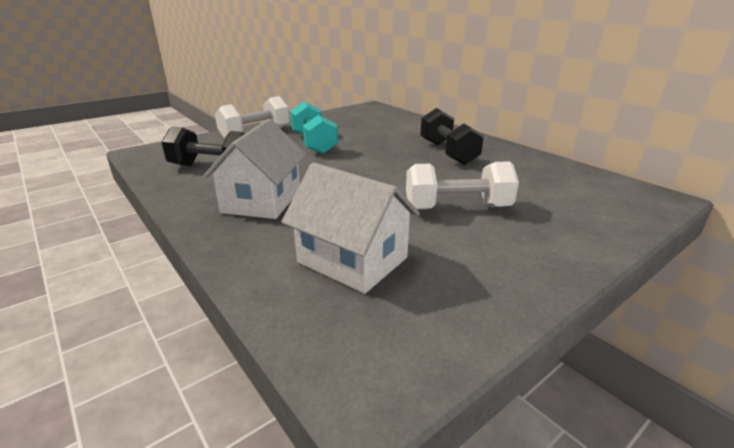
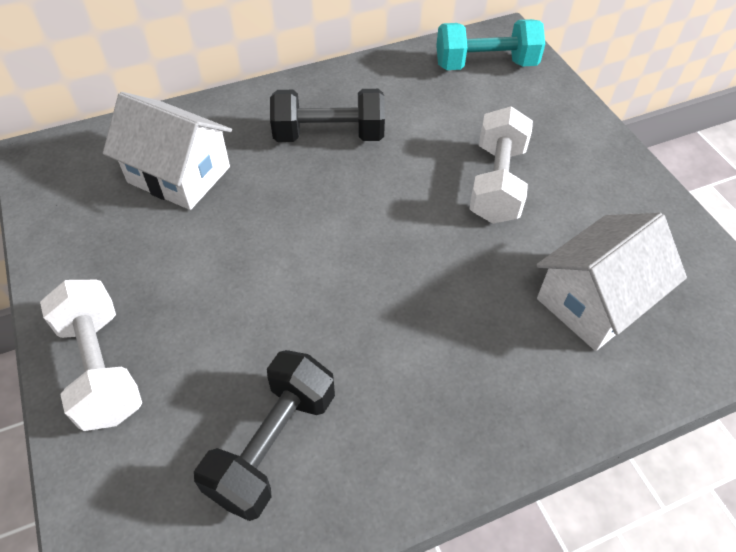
camera: 75 degrees left, 25 degrees up
white house [203,119,306,219] -> white house moved to [103,92,232,210]
turquoise dumbbell [290,102,338,154] -> turquoise dumbbell moved to [436,19,545,70]

